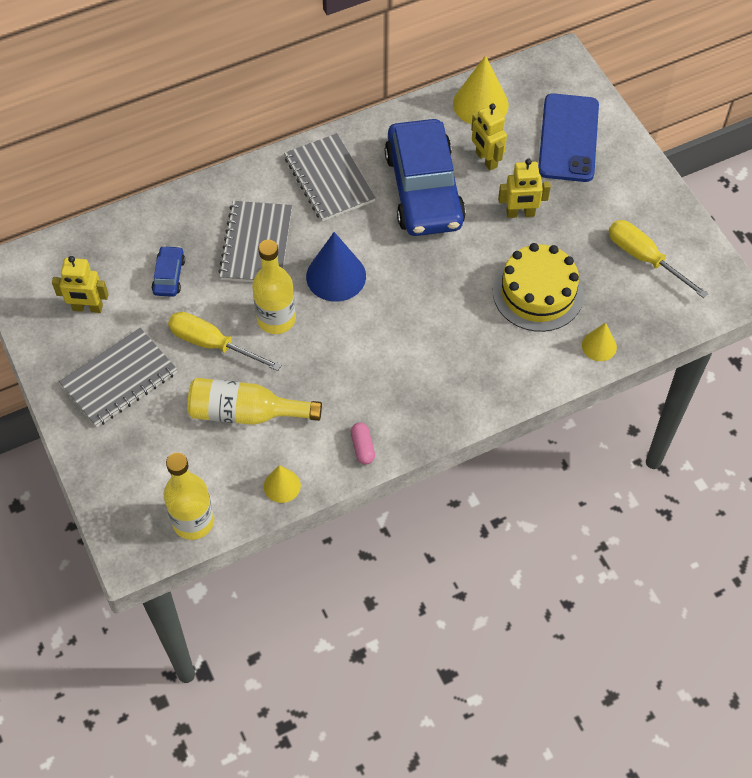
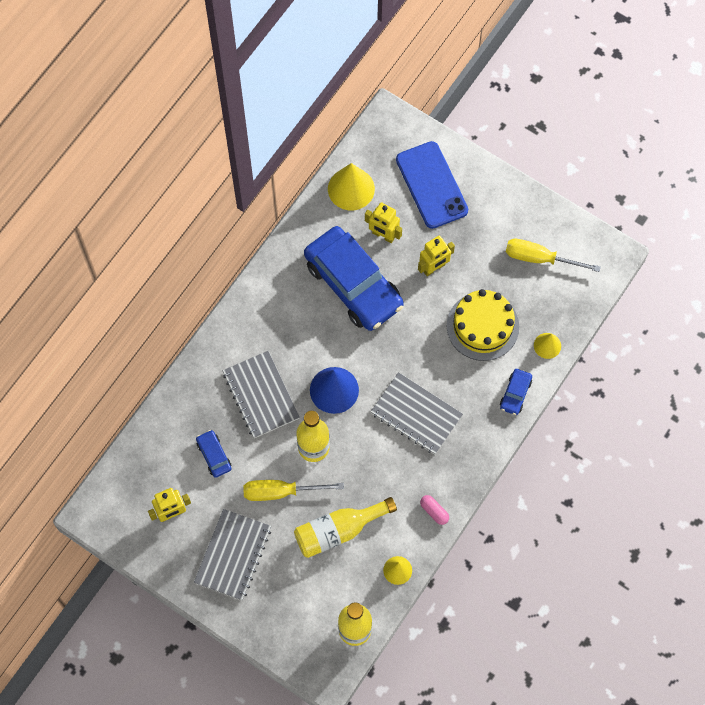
camera: 30 degrees left, 10 degrees up
grey notebook [284,133,376,222] -> grey notebook moved to [370,372,463,455]
none -> blue car [500,369,532,415]

